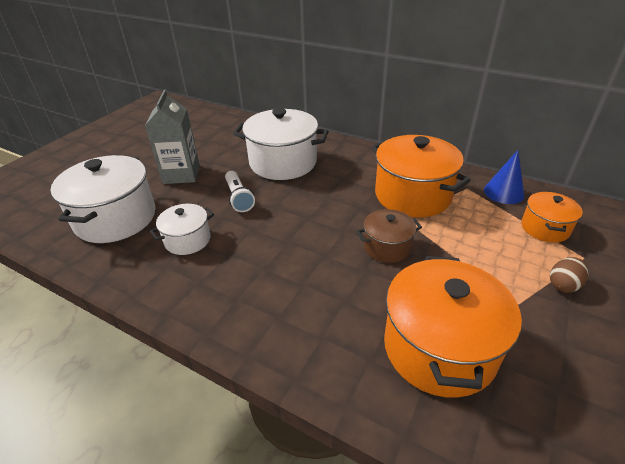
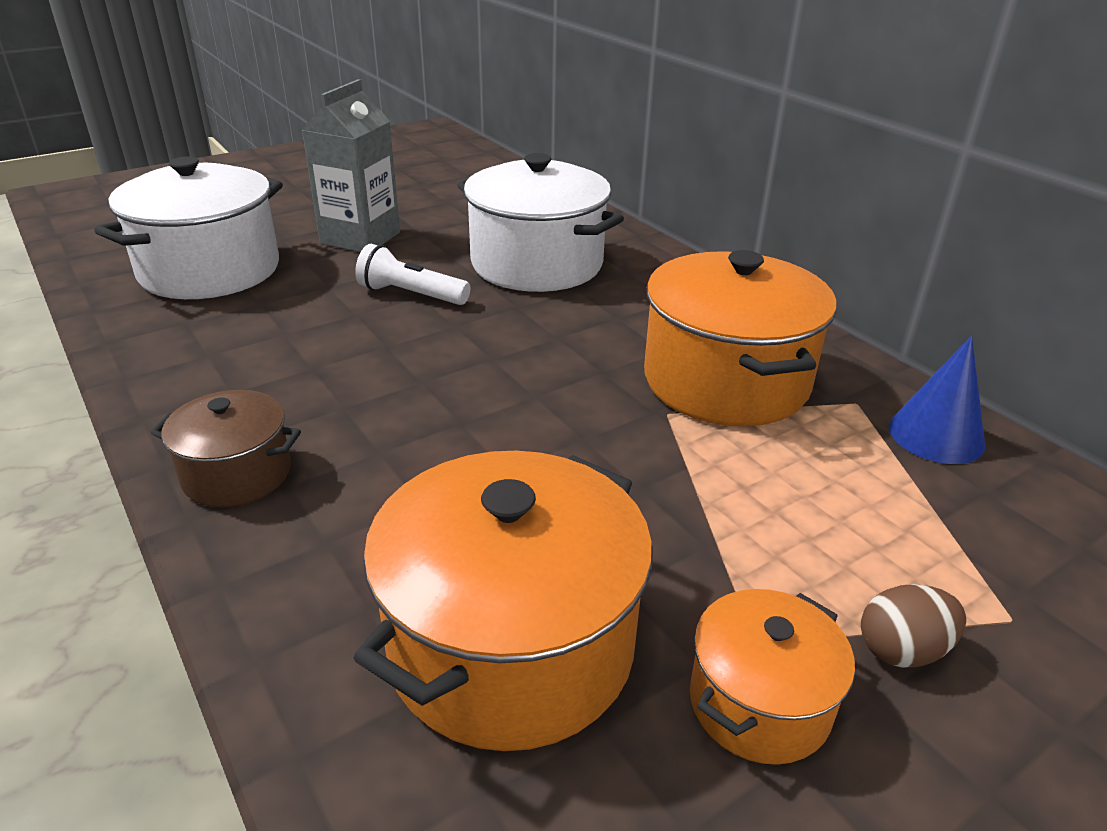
camera: 25 degrees right, 5 degrees down
white pot [150,204,214,255] -> none
white flashlight [225,171,255,212] -> white flashlight turned 105 degrees clockwise [355,244,470,305]
brown pot [357,209,422,263] -> brown pot moved to [151,390,301,507]
orange pot [521,192,583,243] -> orange pot moved to [690,589,855,765]

